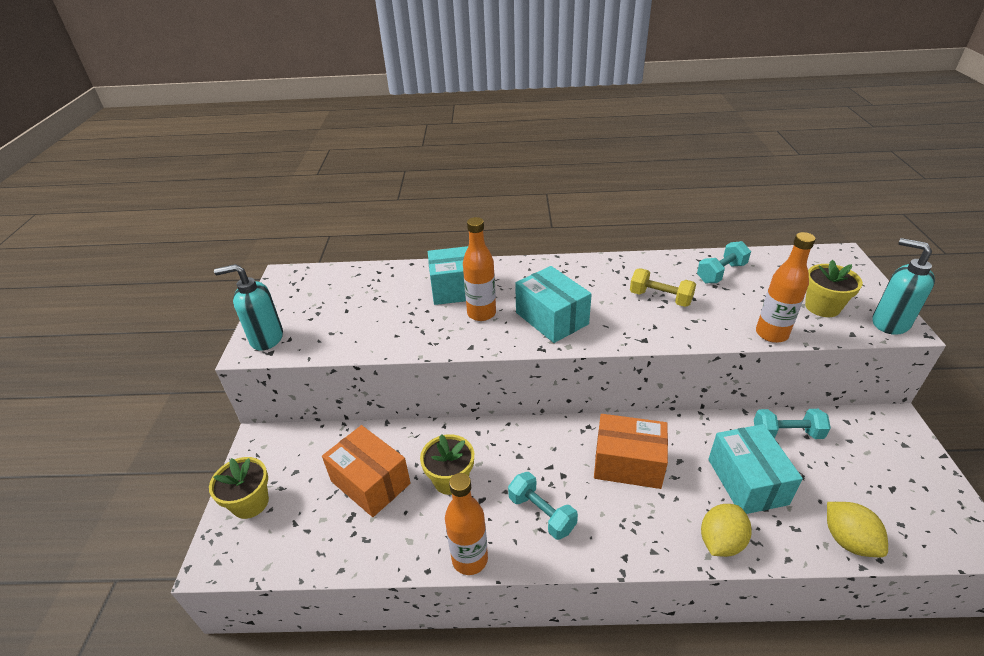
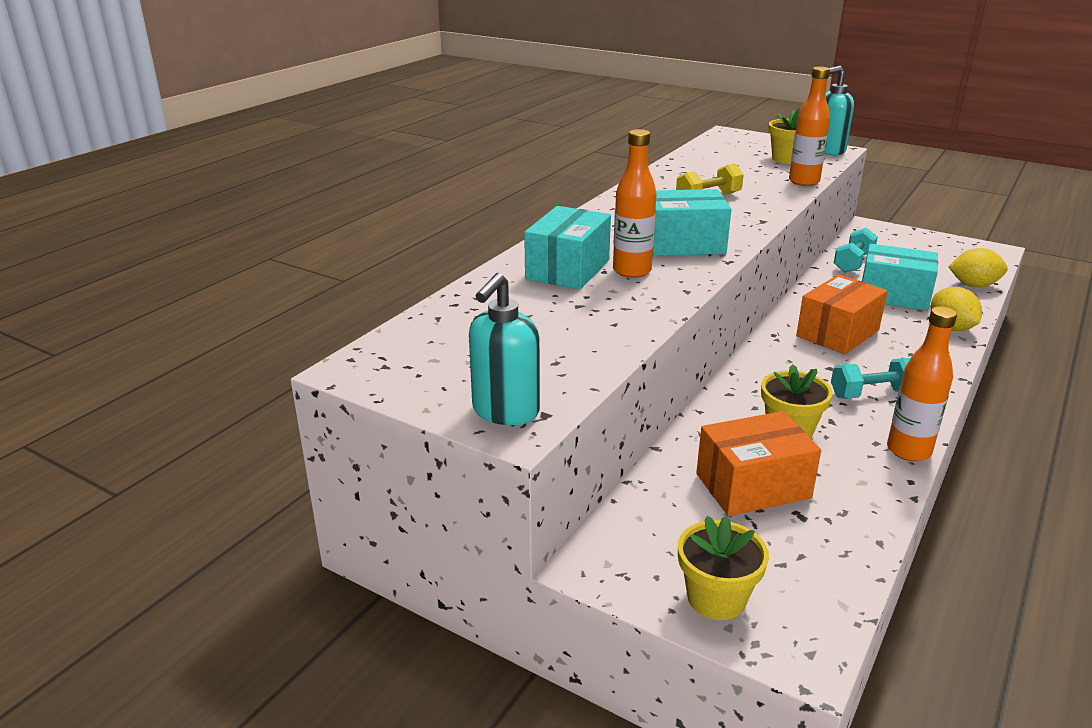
camera: 60 degrees left, 10 degrees down
turquoise dumbbell [697,241,751,283] -> none

